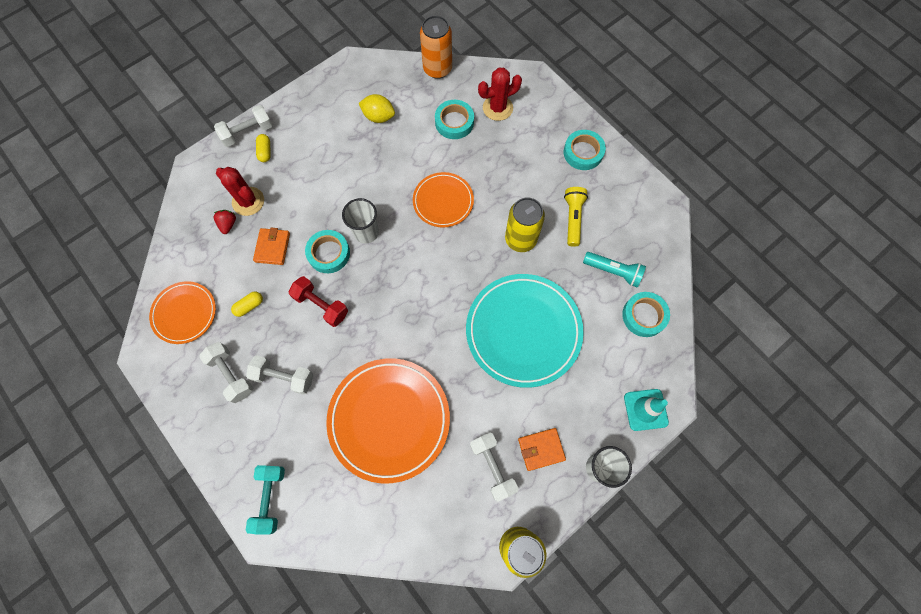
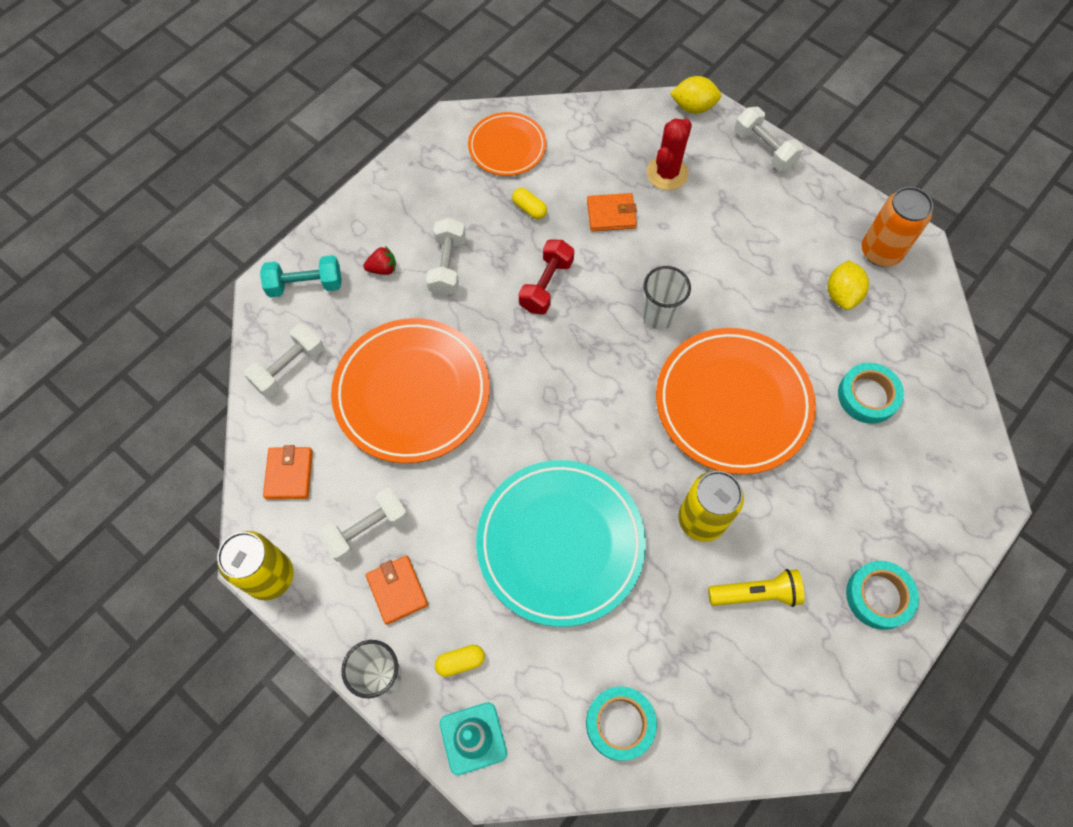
camera: 80 degrees right, 5 degrees down
white dumbbell [199,342,253,403] -> white dumbbell moved to [244,324,324,398]
red strawberry [214,210,236,234] -> red strawberry moved to [363,246,396,275]
yellow capsule [256,134,271,162] -> yellow capsule moved to [435,645,485,677]
turquoise tape [305,230,350,273] -> none
orange plate [413,172,474,228] -> orange plate [656,328,816,475], size x1.77
orange can [420,16,452,79] -> orange can moved to [862,187,933,267]
red cactus [478,68,522,121] -> none
turquoise flashlight [583,252,646,288] -> none
none -> orange wallet [263,445,313,499]
none -> yellow lemon [670,76,721,114]

